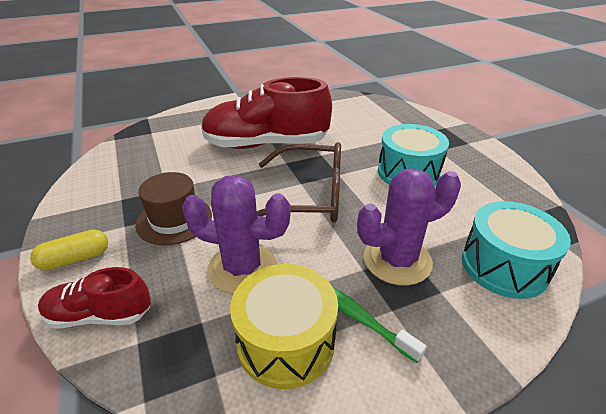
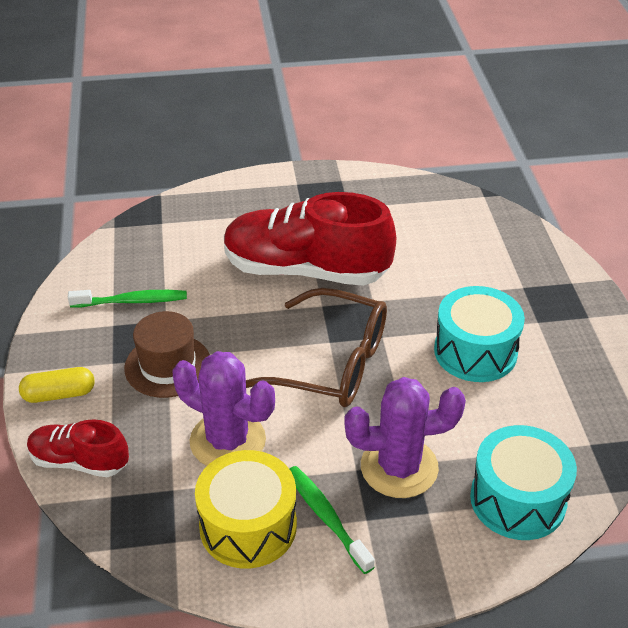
camera: 15 degrees right, 5 degrees up
none -> green toothbrush [68,290,187,307]

